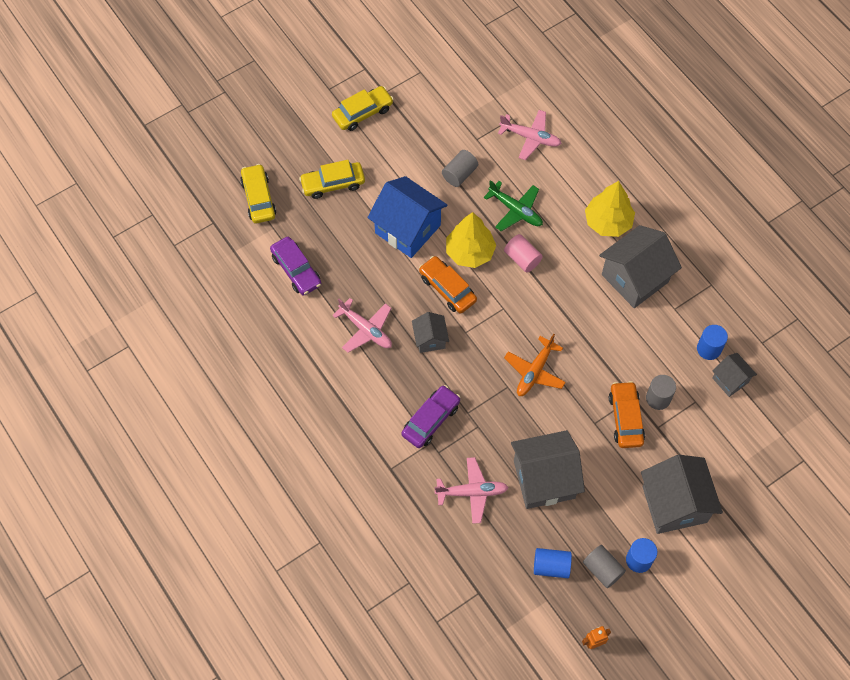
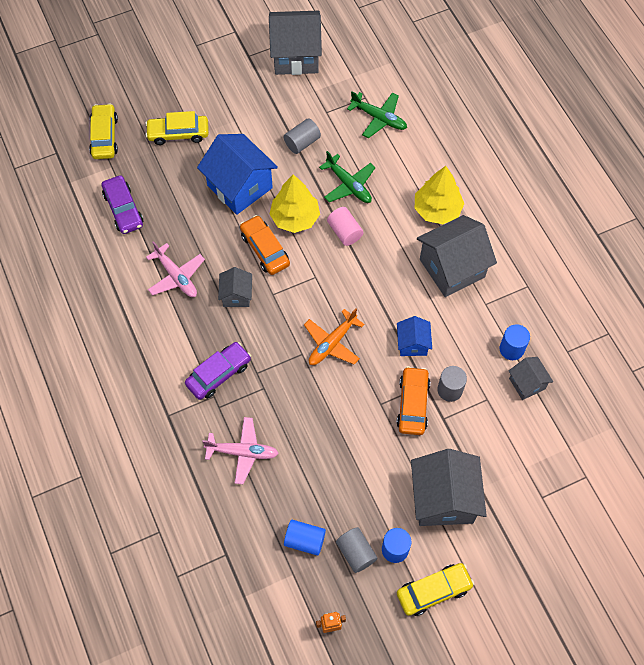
camera: 10 degrees right, 0 degrees up
yellow car [332,86,394,131] -> yellow car moved to [397,563,474,616]
pink plane [498,110,562,160] -> green plane [347,91,407,138]
grey house [511,430,585,509] -> grey house moved to [269,11,322,75]
none -> blue house [397,316,432,356]

